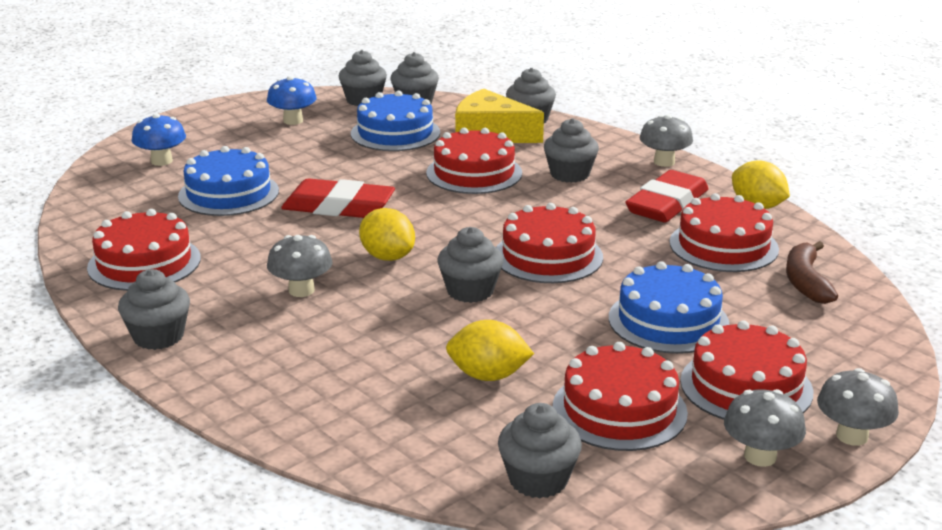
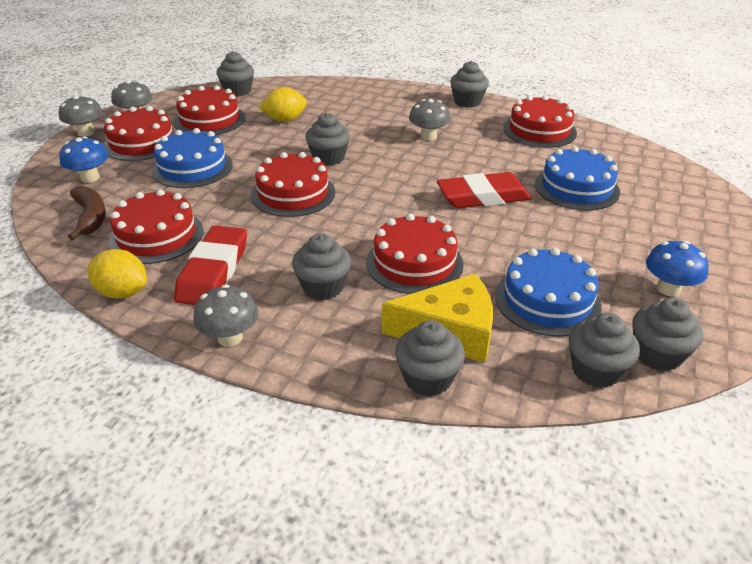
camera: 155 degrees right, 10 degrees up
blue mushroom [132,113,186,166] -> blue mushroom moved to [59,137,109,183]
yellow lemon [359,208,415,261] -> none

